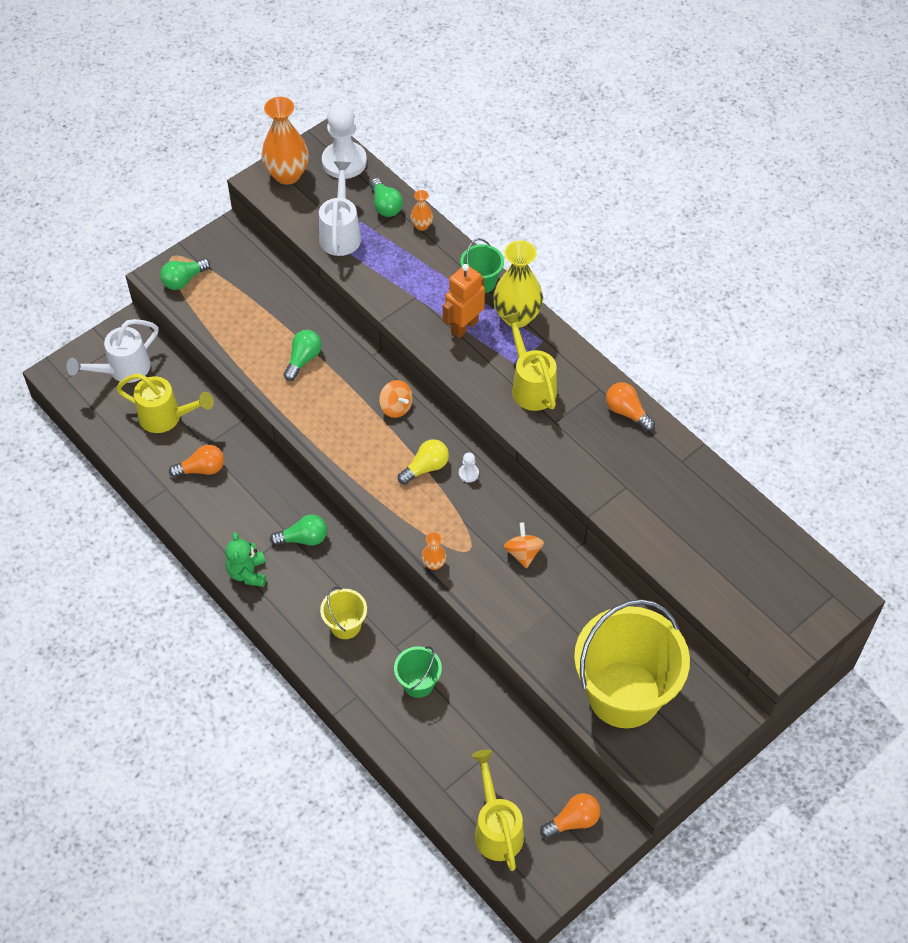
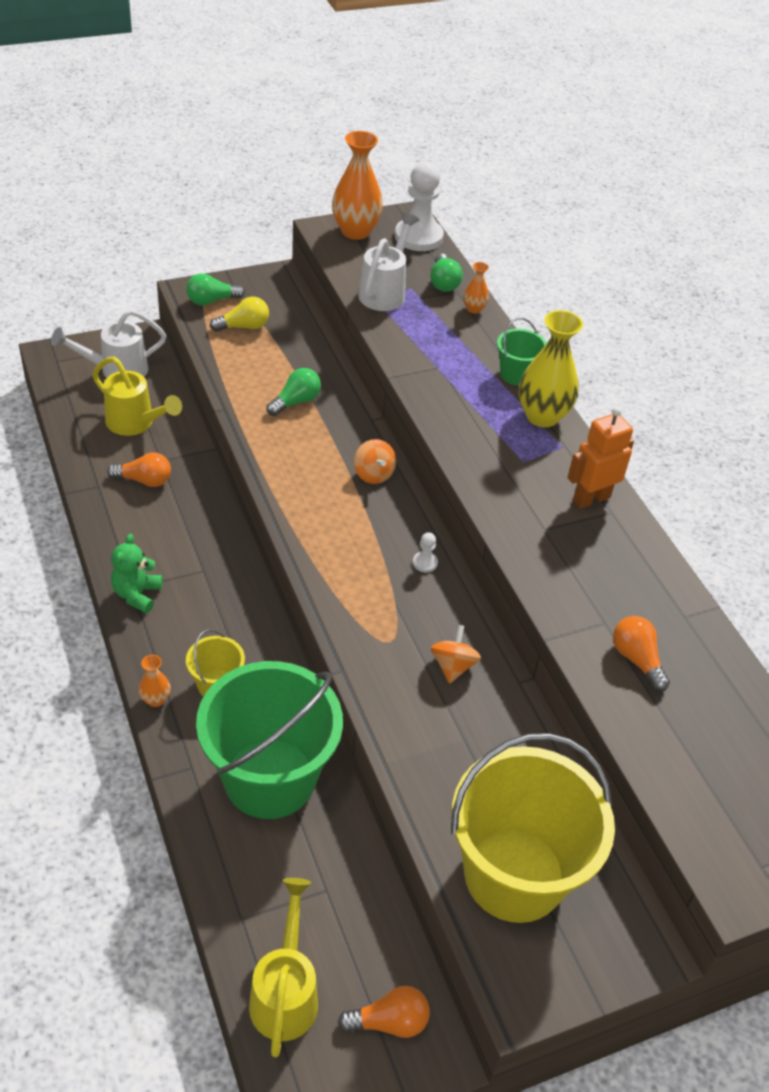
camera: 15 degrees right, 10 degrees down
green light bulb [270,515,327,546] -> none
green bucket [394,646,442,698] -> green bucket [196,661,343,819], size x2.26
yellow light bulb [398,439,449,485] -> yellow light bulb moved to [210,297,269,332]
orange vase [421,532,447,570] -> orange vase moved to [139,655,170,707]
orange robot [443,264,485,338] -> orange robot moved to [567,407,634,509]
yellow watering can [502,312,557,411] -> none
orange light bulb [606,382,655,431] -> orange light bulb moved to [613,616,670,691]

